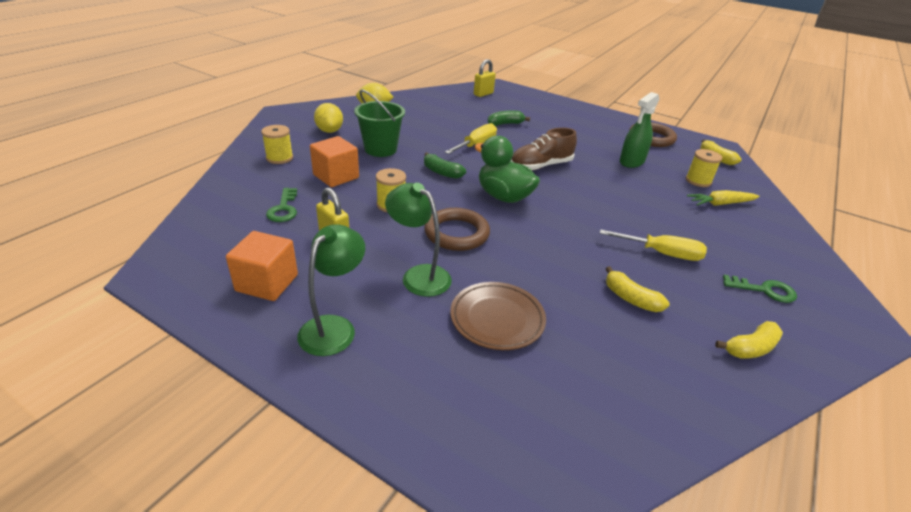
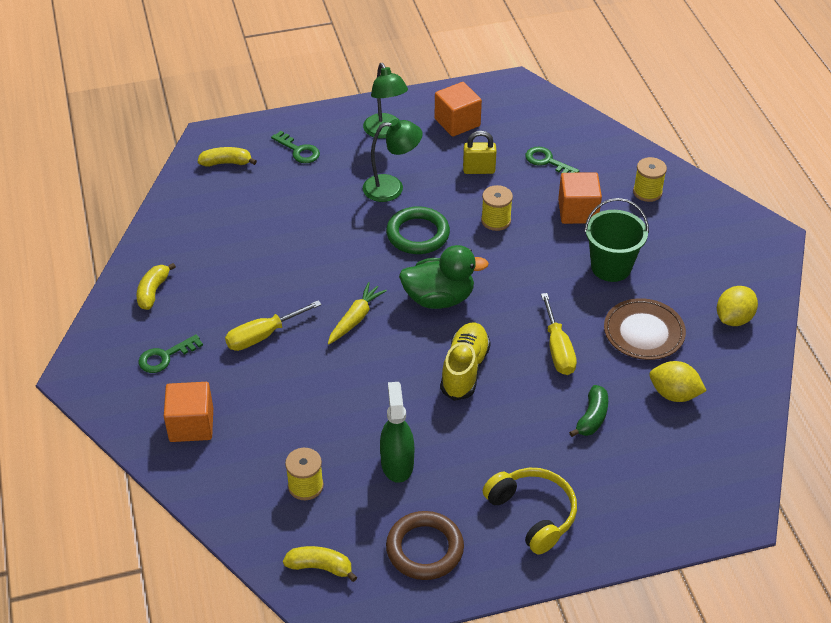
camera: 135 degrees right, 10 degrees up
yellow lemon [314,103,343,133] -> yellow lemon moved to [650,361,707,402]
green banana [424,152,466,179] -> none
brown ring [424,208,490,251] -> green ring [386,206,450,254]
brown plate [450,282,546,350] -> brown plate moved to [604,298,686,360]
yellow padlock [474,59,496,97] -> none
brown shoe [511,128,577,170] -> yellow shoe [440,323,491,401]
yellow banana [606,266,669,312] -> yellow banana moved to [198,147,257,167]
yellow carrot [687,190,760,206] -> yellow carrot moved to [328,282,387,344]
none -> orange cube [164,382,213,442]
none -> green key [271,131,320,163]
none -> yellow headphones [483,468,577,555]

